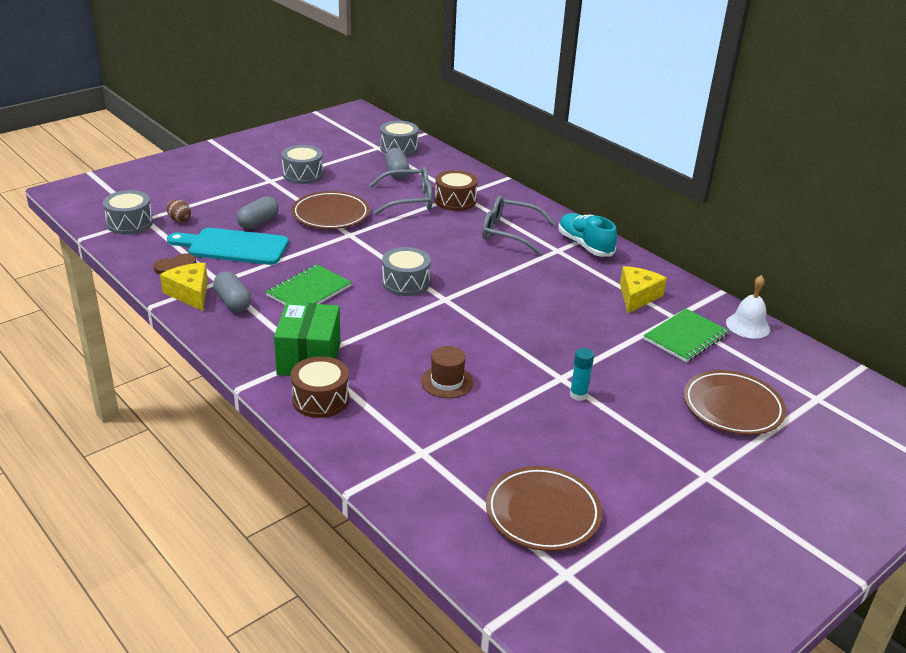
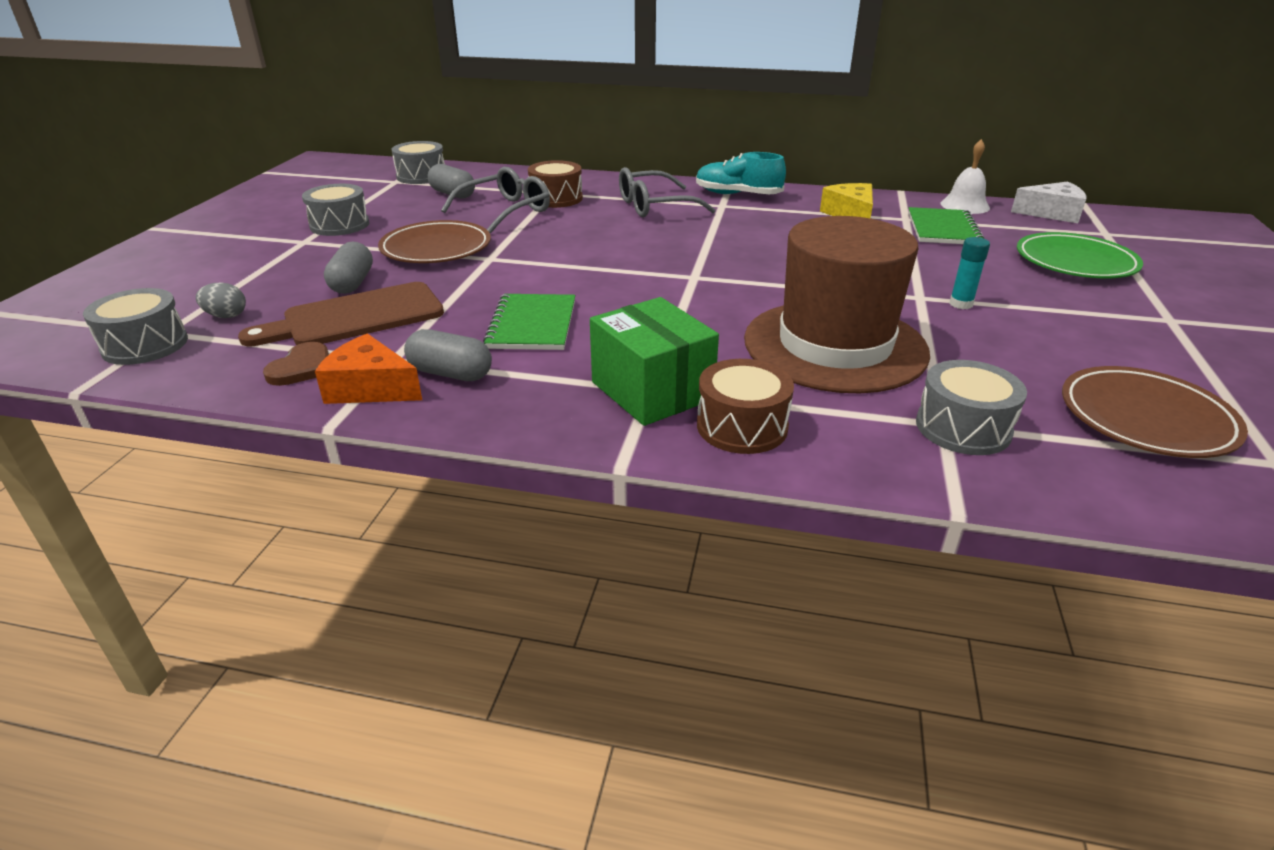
camera: 35 degrees left, 0 degrees up
yellow cheese [160,263,208,311] -> orange cheese [315,334,422,404]
brown egg [166,199,191,222] -> grey egg [196,283,246,318]
turquoise cutting board [167,228,289,265] -> brown cutting board [238,282,444,347]
grey drum [382,247,431,296] -> grey drum moved to [916,360,1027,455]
brown hat [421,346,473,398] -> brown hat [744,216,930,393], size x2.46
brown plate [684,370,786,435] -> green plate [1017,232,1143,278]
none -> white cheese [1011,181,1086,223]

